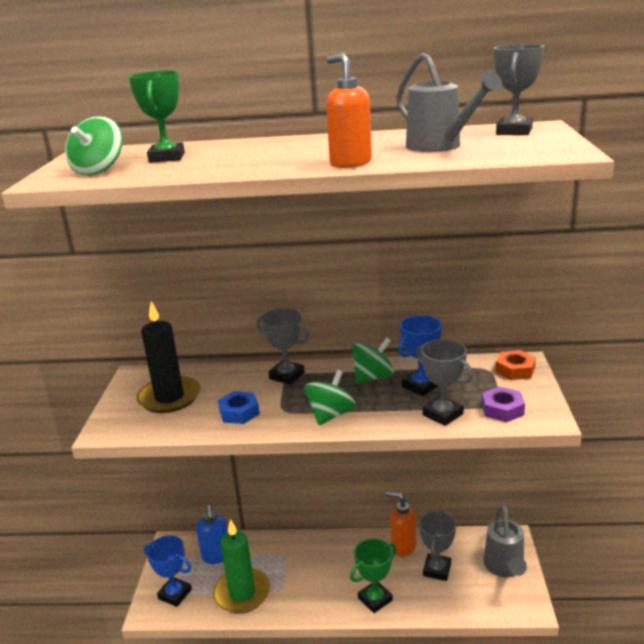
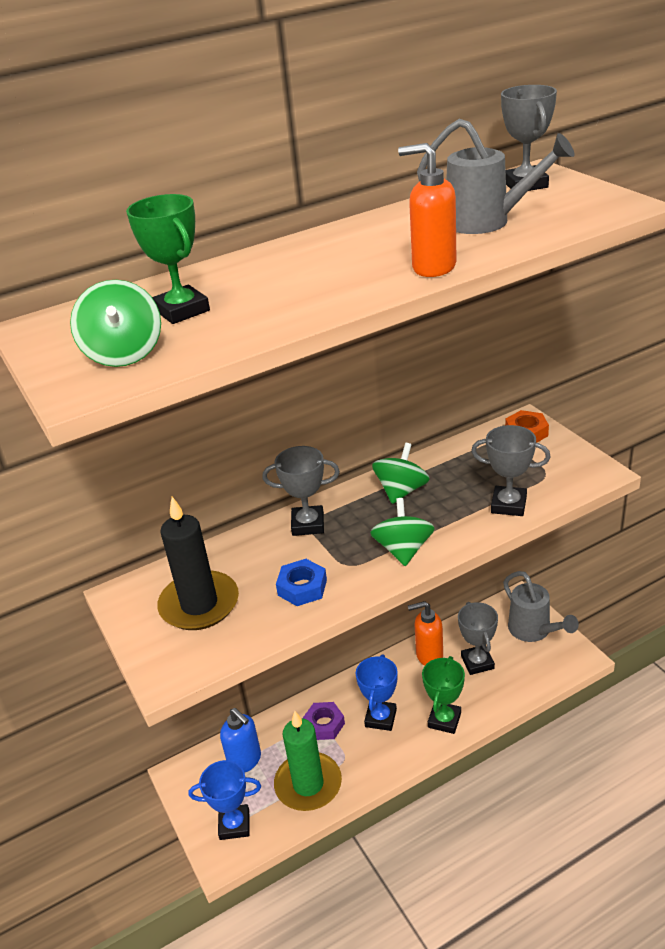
camera: 30 degrees left, 10 degrees up
blue trophy [398,315,442,396] -> blue trophy moved to [356,654,398,731]
purple nut [482,386,525,422] -> purple nut moved to [303,702,345,740]

